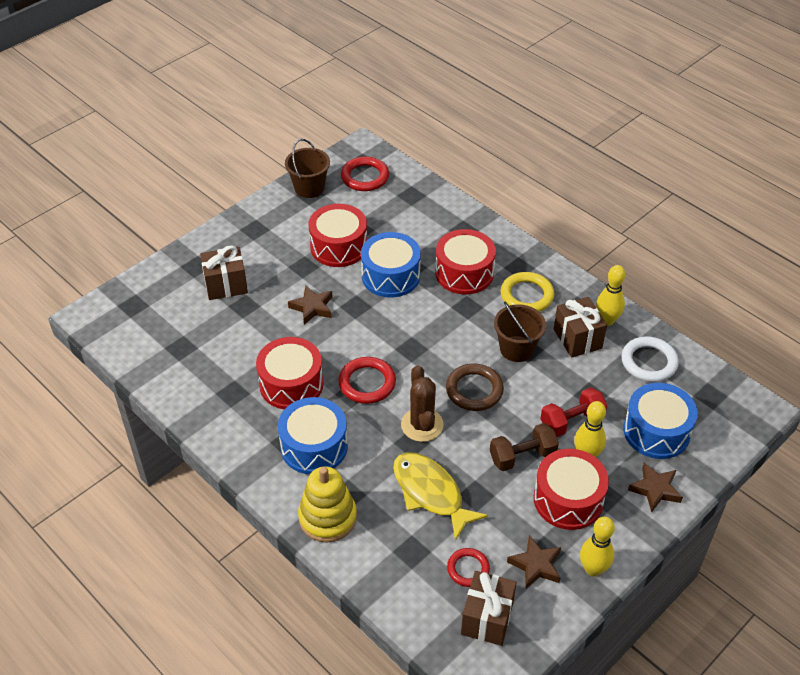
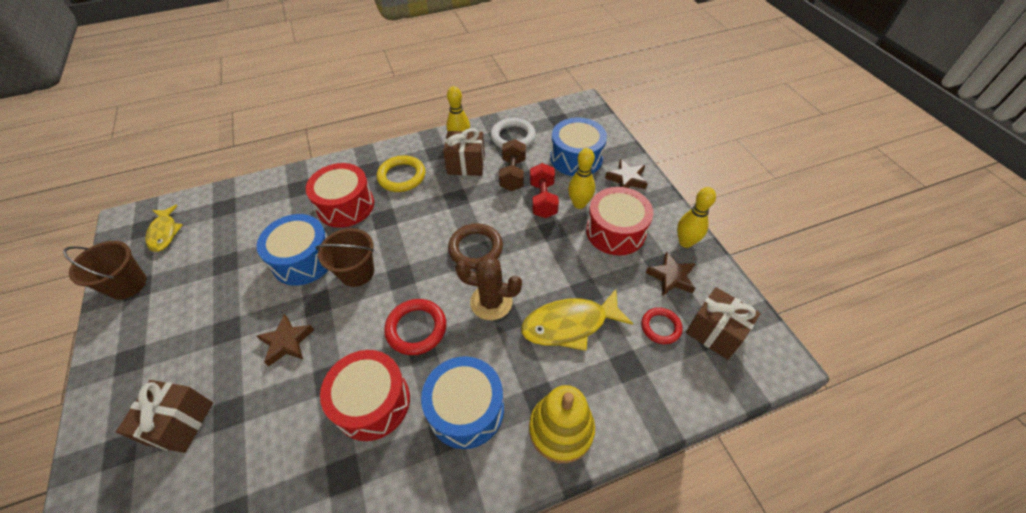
camera: 65 degrees left, 5 degrees up
red drum [308,204,367,267] -> none
red ring [341,156,389,191] -> yellow fish [146,205,183,252]
brown dumbbell [490,423,559,471] -> brown dumbbell moved to [499,139,526,191]
brown bucket [494,302,546,362] -> brown bucket moved to [315,228,374,287]

